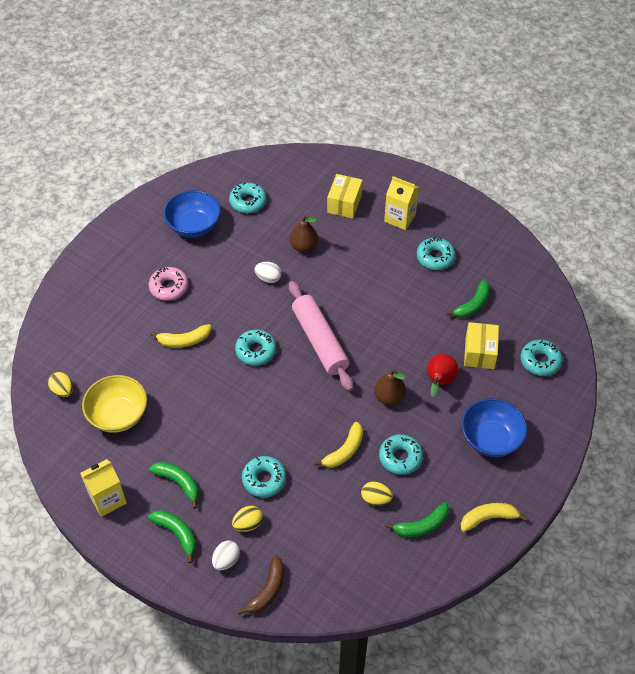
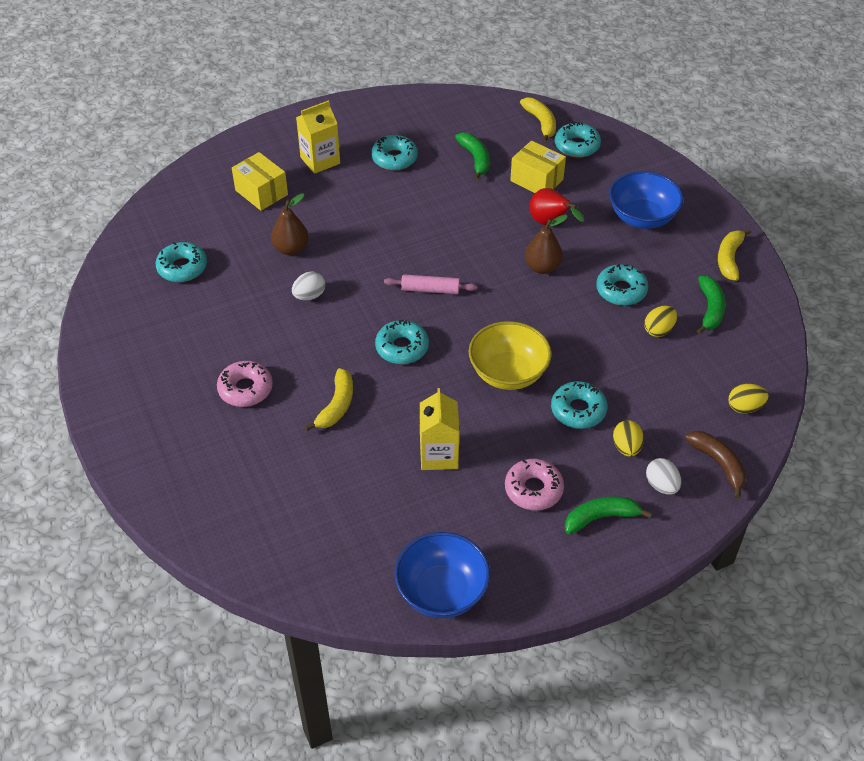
camera: 60 degrees left, 5 degrees down
yellow egg [48,372,73,397] -> yellow egg moved to [728,384,769,414]
yellow carton [80,459,127,517] -> yellow carton moved to [420,388,459,470]
yellow bowl [82,375,147,433] -> yellow bowl moved to [469,321,552,390]
green banana [149,462,199,509] -> pink donut [505,459,564,510]
blue bowl [164,190,221,238] -> blue bowl moved to [394,532,490,618]
pink rolling pin [289,281,354,391] -> pink rolling pin [384,274,477,294], size x0.52
yellow banana [314,422,363,467] -> yellow banana moved to [520,97,556,143]

